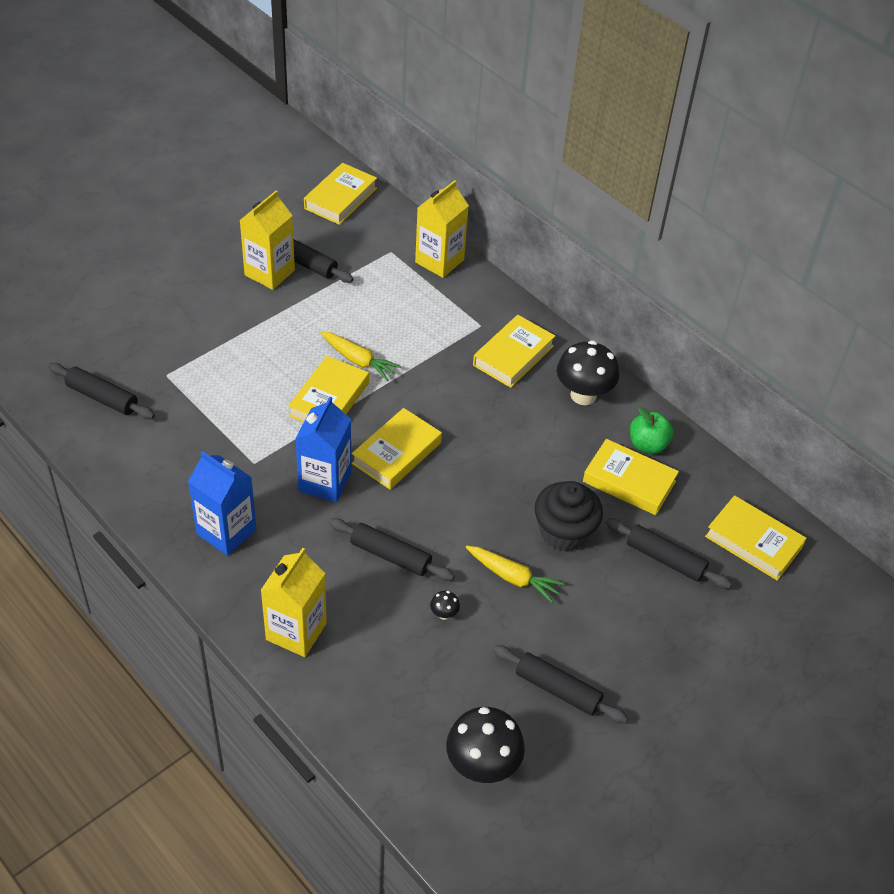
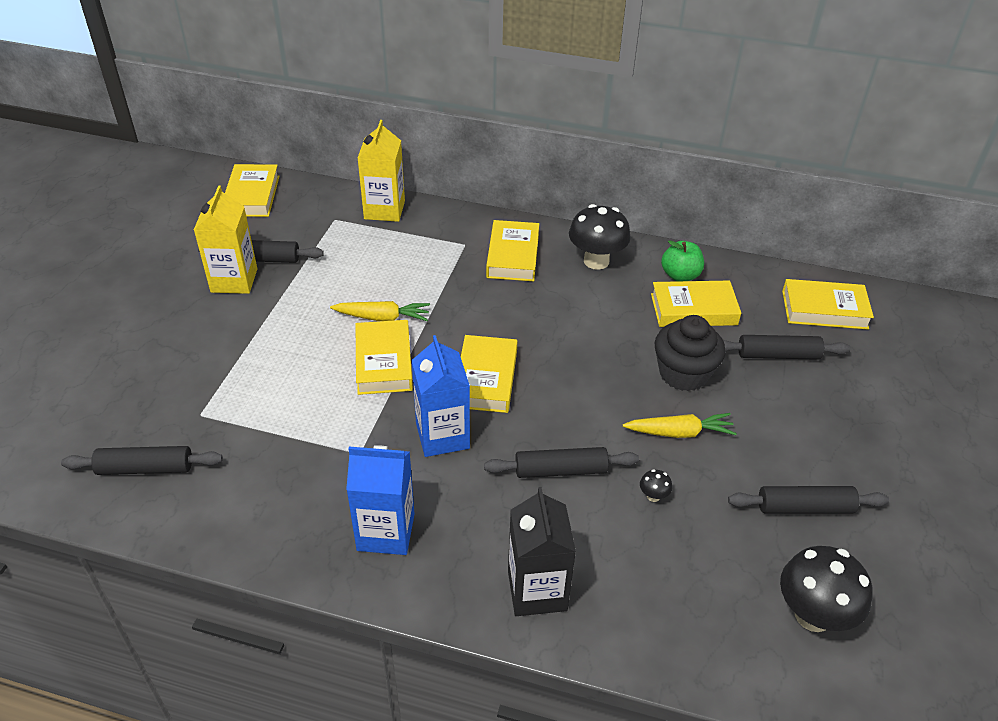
camera: 30 degrees left, 5 degrees down
yellow carton [261,548,327,657] -> black carton [508,487,576,616]

